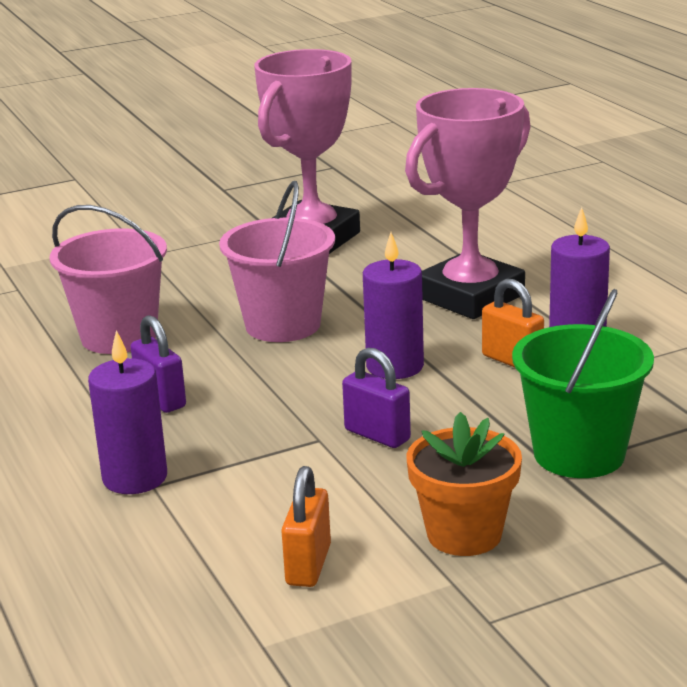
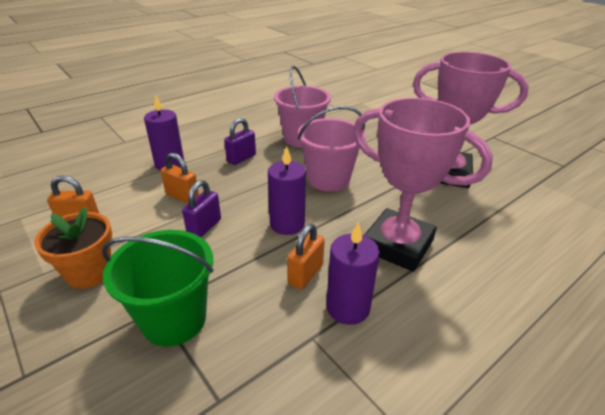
camera: 75 degrees right, 10 degrees up
none -> orange padlock [161,153,199,204]

